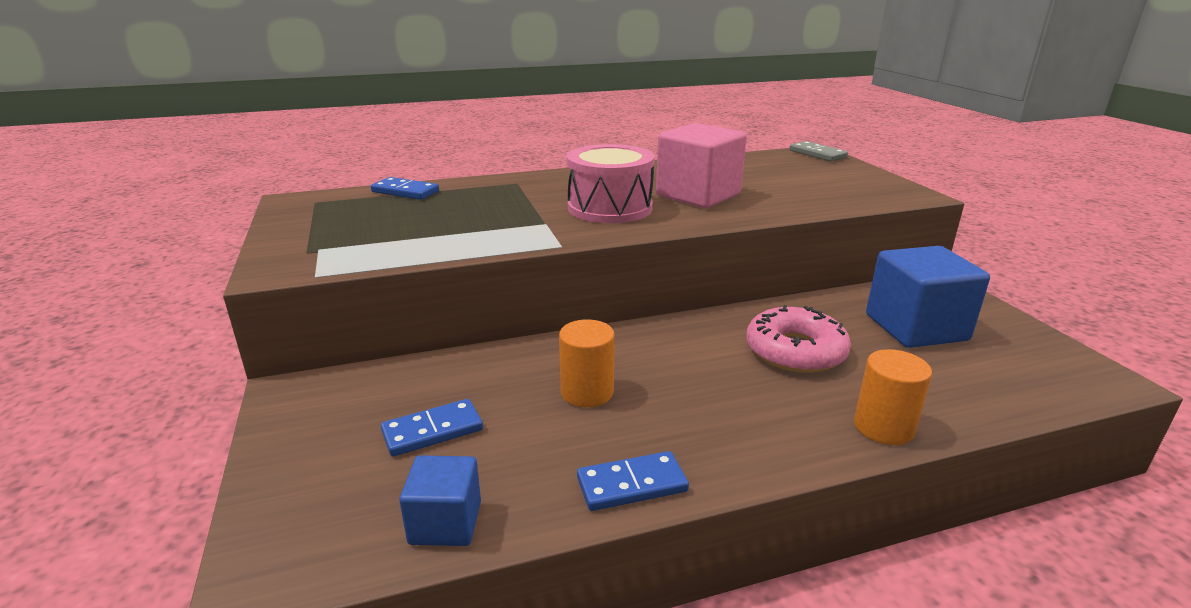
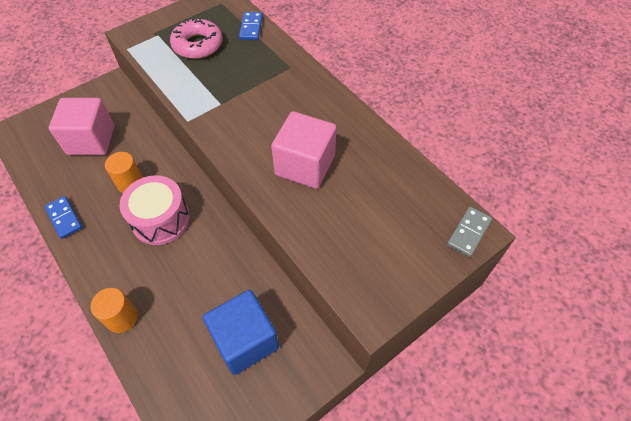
camera: 70 degrees right, 30 degrees up
blue domino [381,399,483,457] -> pink cube [49,98,114,155]
blue cube [399,456,481,546] -> none
pink drum [567,144,655,223] -> pink drum moved to [119,175,190,245]
pink donut [746,305,851,373] -> pink donut moved to [170,18,222,59]

